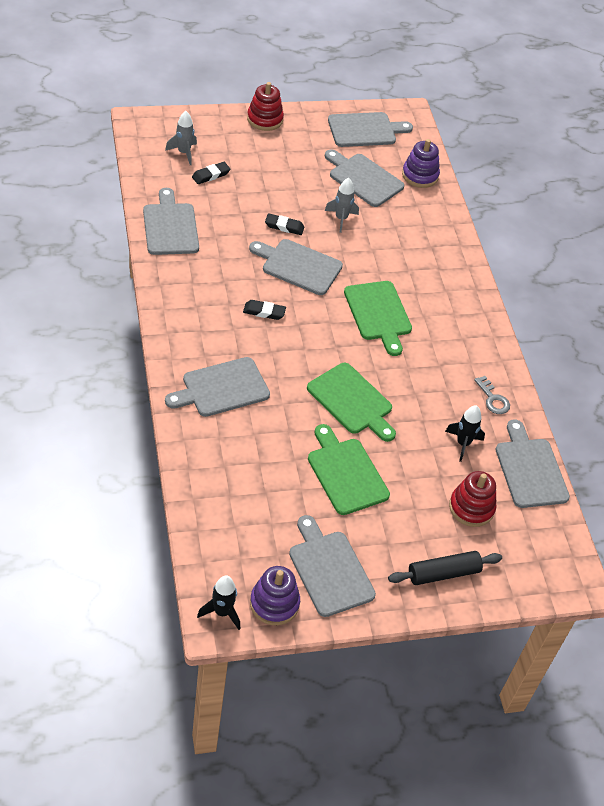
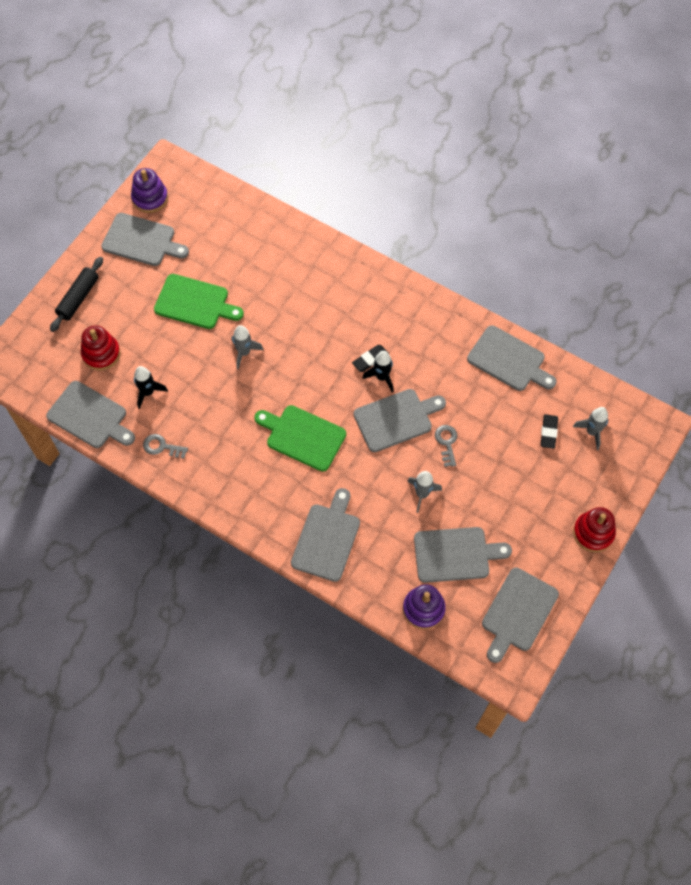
camera: 140 degrees right, 15 degrees up
grey cutting board [165,357,270,417] -> grey cutting board moved to [291,488,360,582]
black rocket [197,576,240,630] -> black rocket moved to [363,351,394,393]
black eraser [265,213,305,235] -> grey key [435,425,457,467]
green cutting board [307,363,396,442] -> grey rocket [231,325,264,369]

